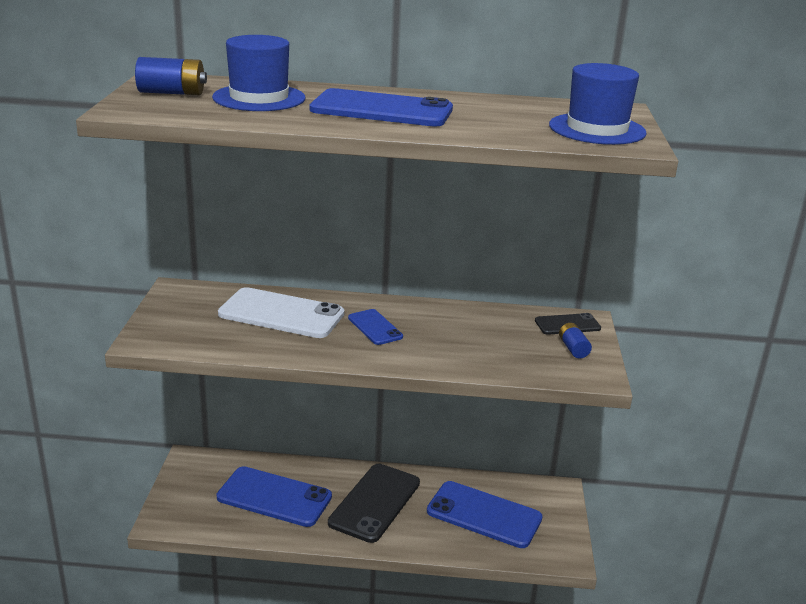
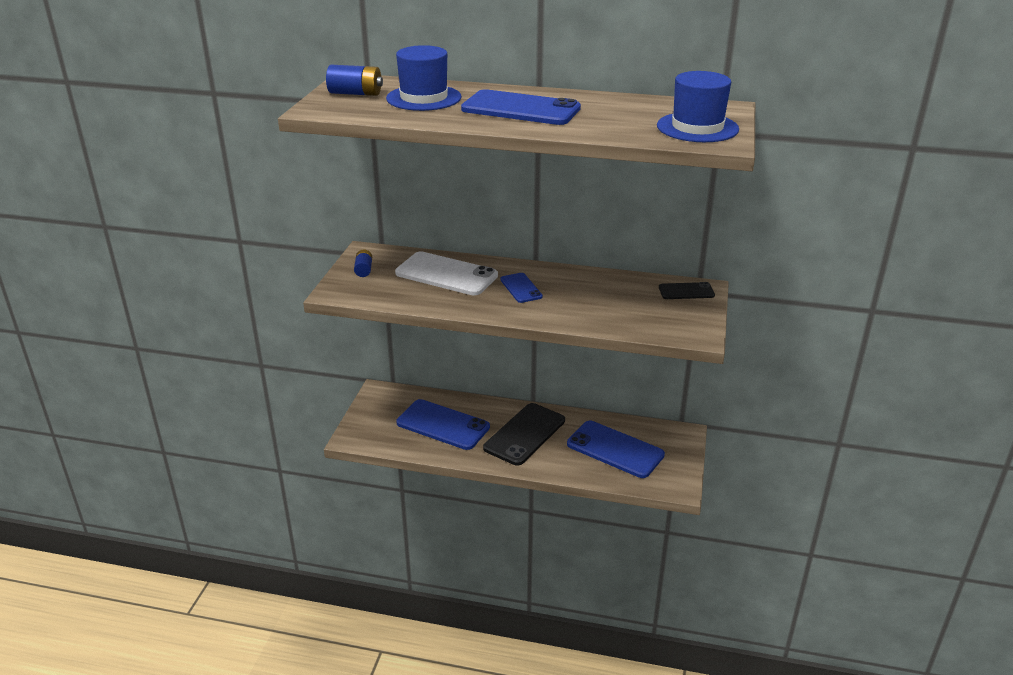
camera: 10 degrees right, 5 degrees up
blue battery [559,323,592,359] -> blue battery moved to [354,249,372,277]

